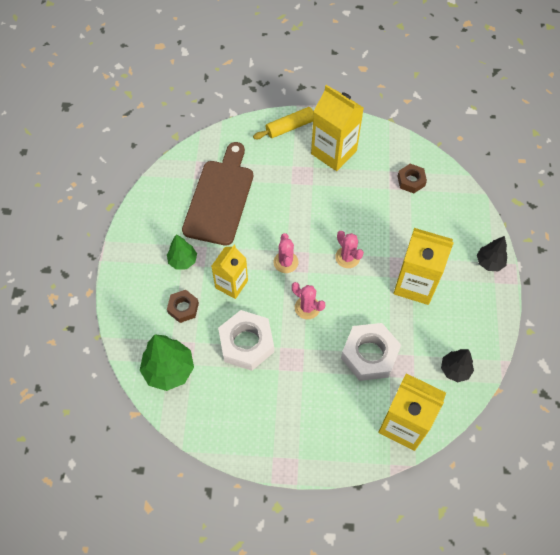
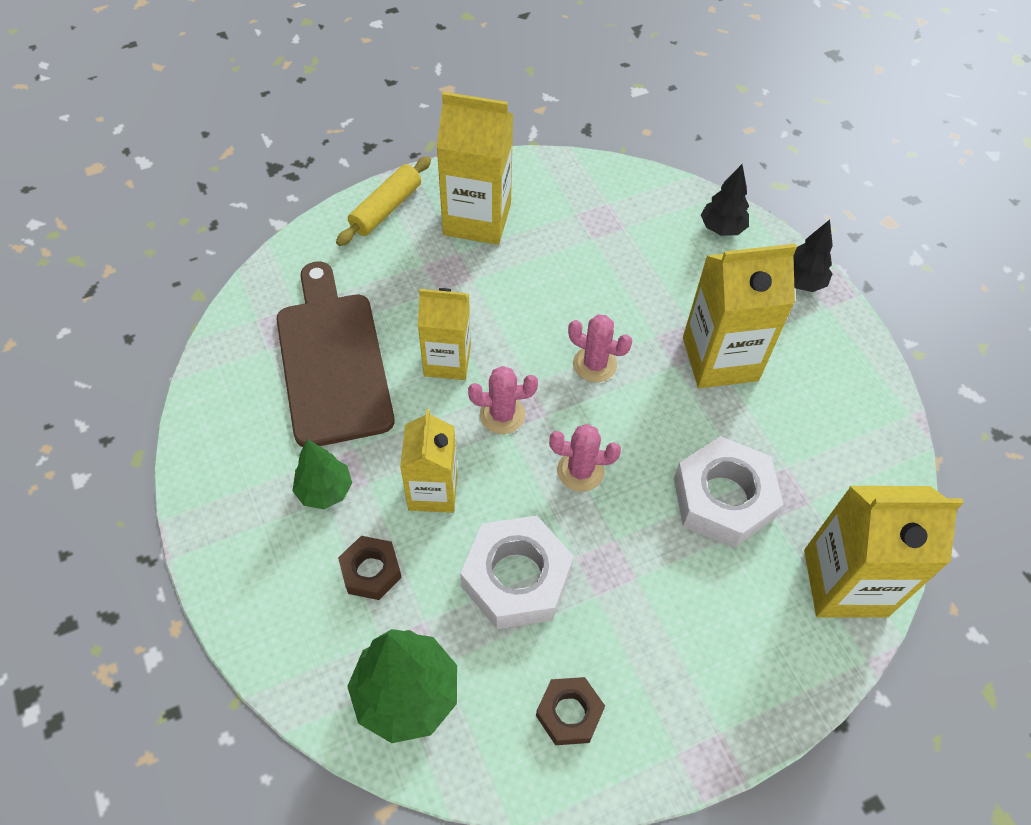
camera: 30 degrees left, 5 degrees down
pink cactus [273,233,298,273] -> pink cactus turned 60 degrees counterclockwise [468,366,538,434]
brown nut [397,164,427,193] -> brown nut moved to [536,677,605,745]
black tree [441,349,474,382] -> black tree moved to [701,164,749,236]
none -> yellow carton [418,288,471,380]

